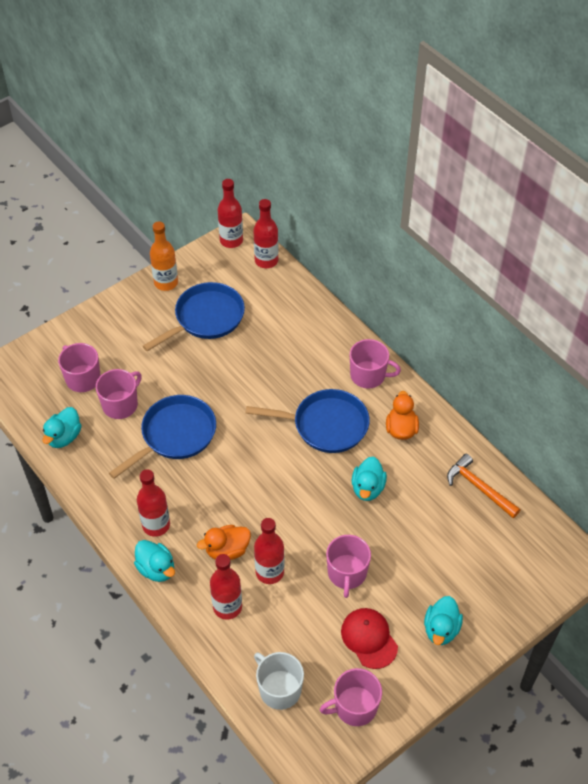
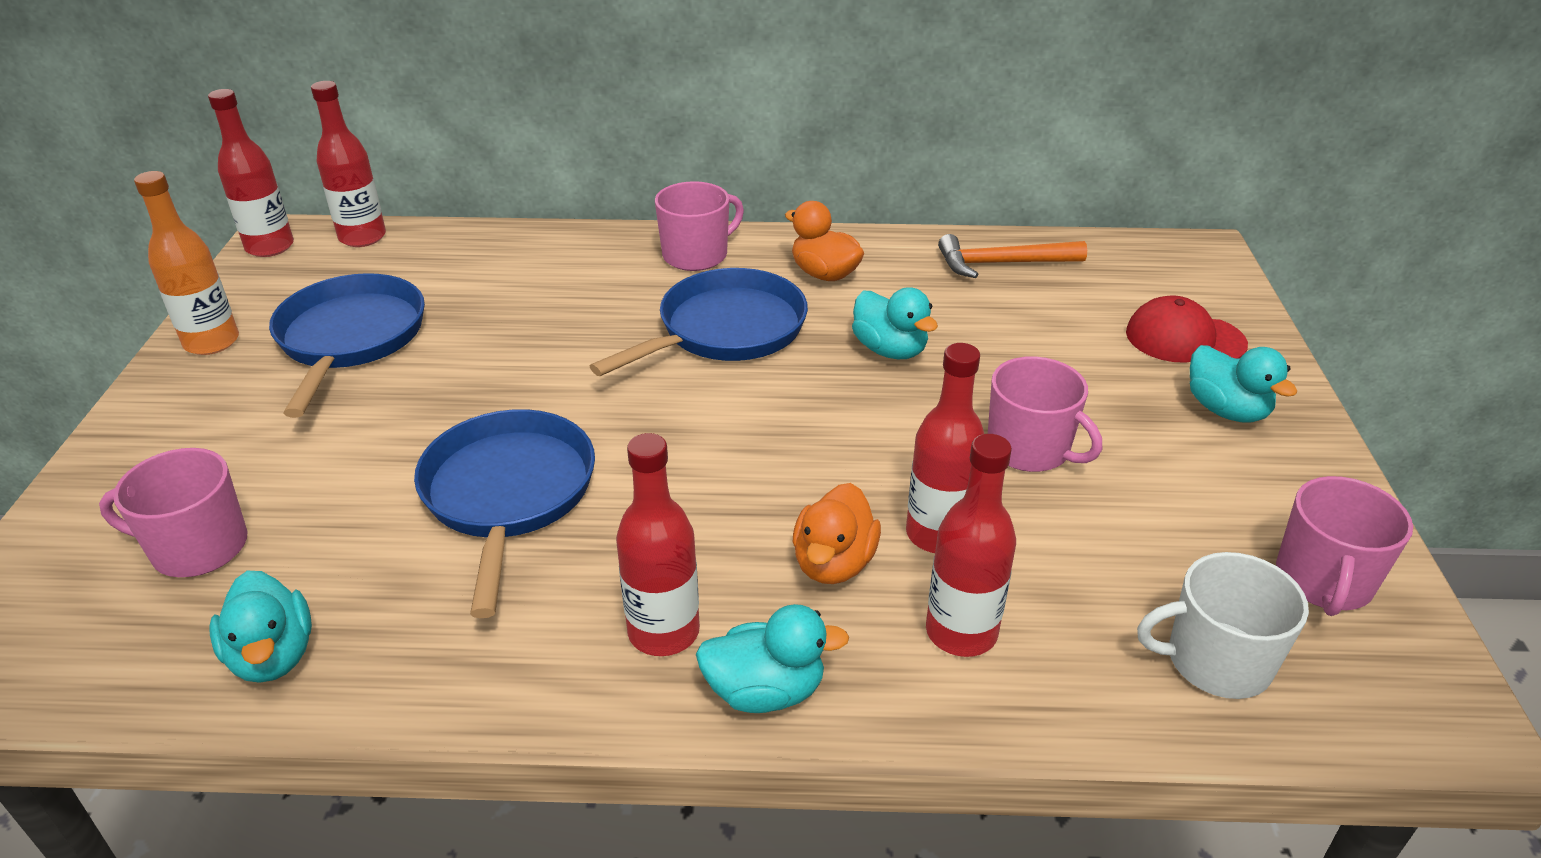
camera: 50 degrees left, 15 degrees down
pink mug [96,369,142,419] -> none
red cap [341,608,398,669] -> red cap moved to [1126,295,1248,363]

